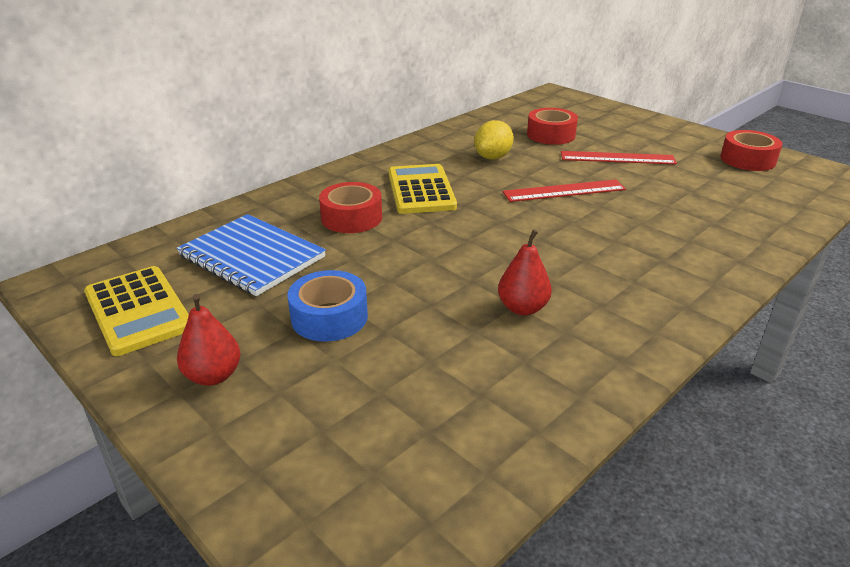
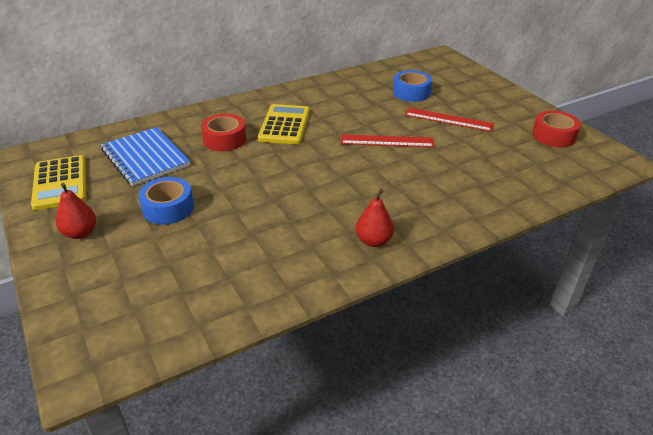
camera: 15 degrees right, 5 degrees up
yellow lemon [474,120,514,159] -> none
red pear [498,229,552,316] -> red pear moved to [356,189,394,247]
red tape [527,108,578,145] -> blue tape [393,70,432,102]

